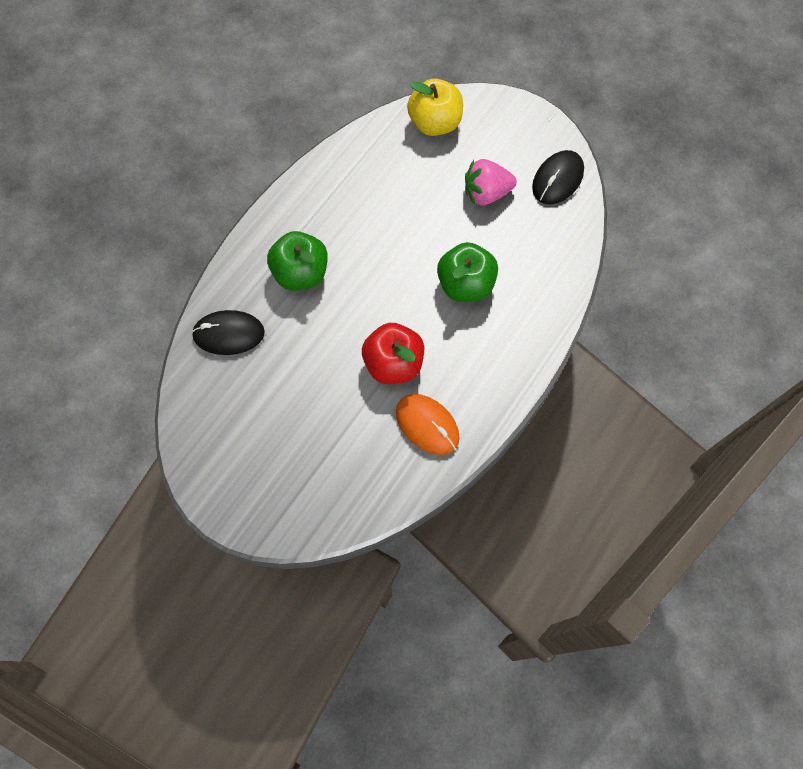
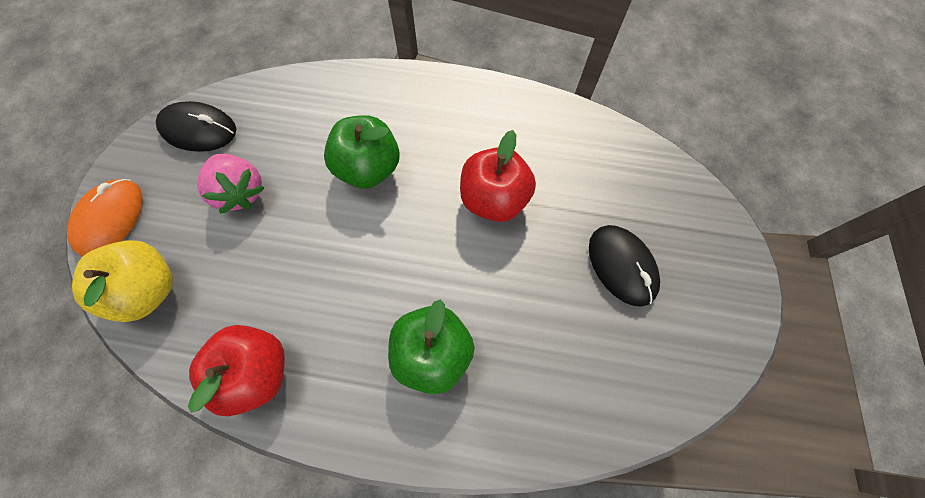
camera: 115 degrees left, 0 degrees up
black mouse [191,310,265,355] -> black mouse moved to [589,225,660,307]
orange mouse [396,394,460,455] -> orange mouse moved to [67,179,143,257]
none -> red apple [188,325,285,416]

